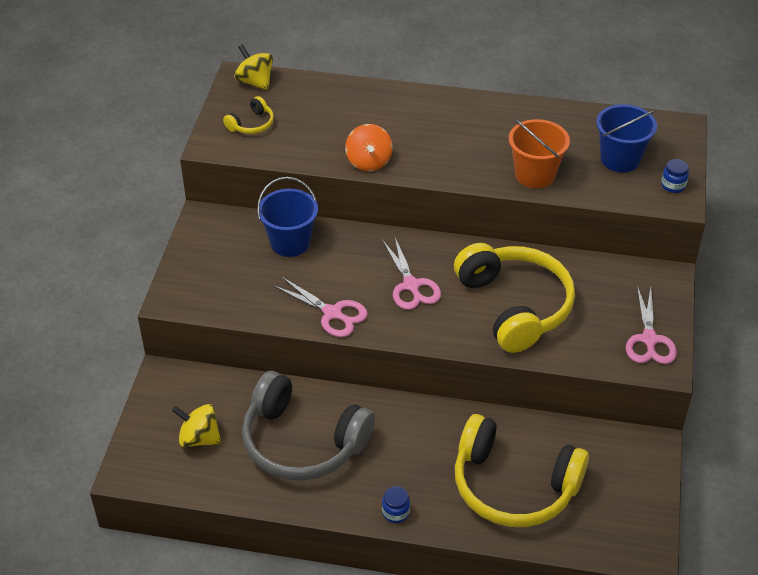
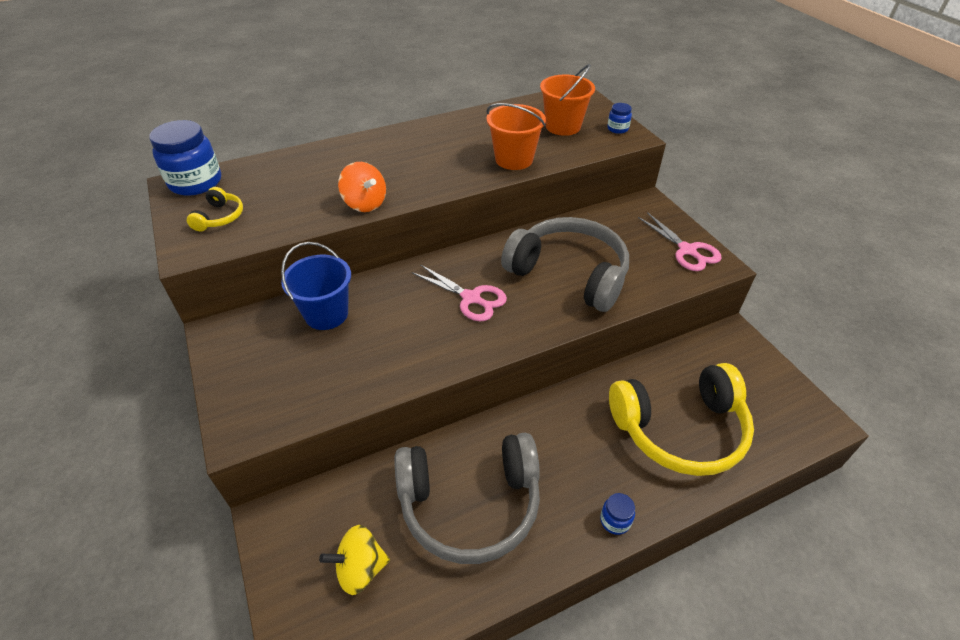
camera: 35 degrees left, 0 degrees up
yellow spinning top [234,44,273,91] -> blue jar [149,120,221,196]
pink scissors [273,277,368,337] -> none
yellow headphones [454,243,575,353] -> grey headphones [501,217,629,312]
blue bucket [596,104,657,173] -> orange bucket [540,64,595,136]

